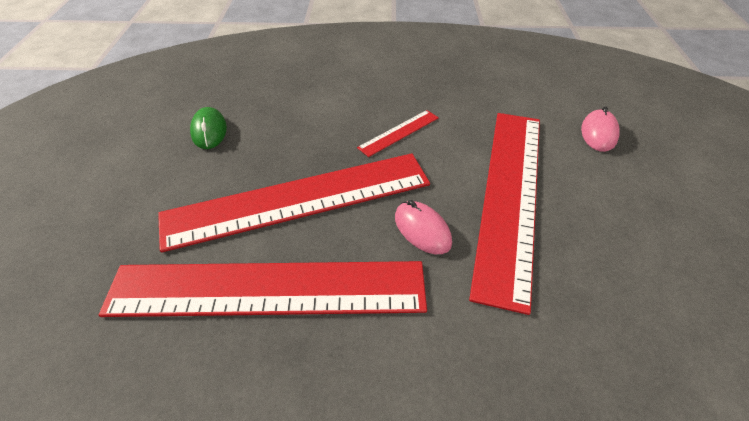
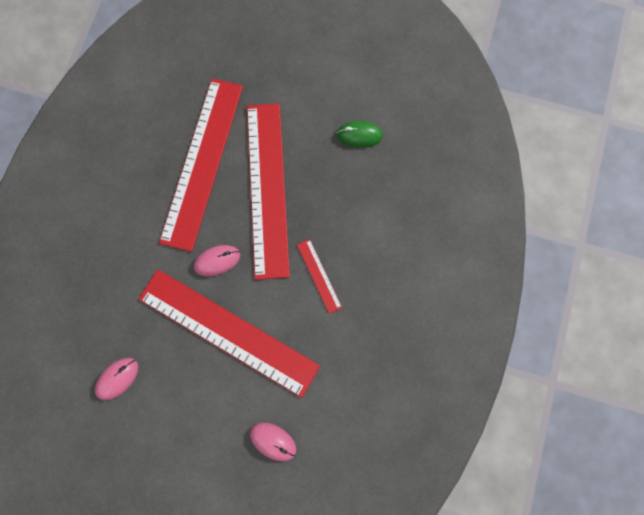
camera: 105 degrees right, 30 degrees up
none -> pink mouse [95,358,138,400]

